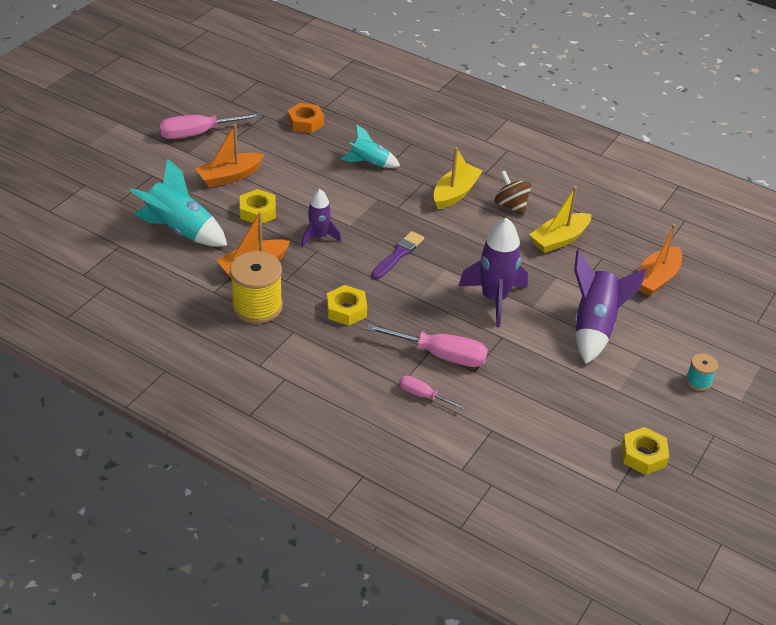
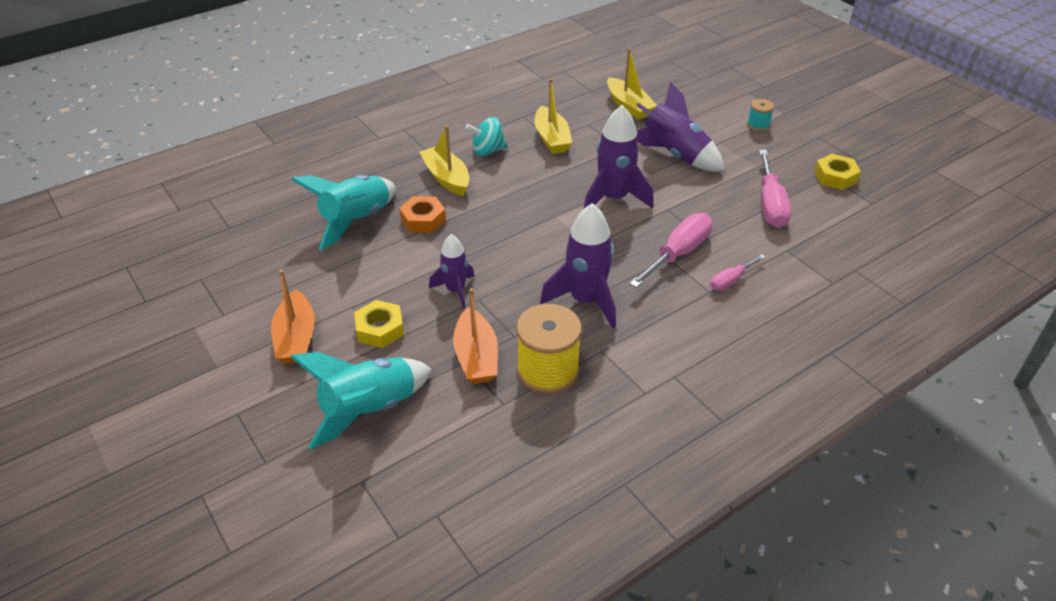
camera: 65 degrees left, 0 degrees up
pink screwdriver [159,112,262,139] -> pink screwdriver moved to [759,150,791,228]
orange nut [287,103,324,133] -> orange nut moved to [399,196,446,233]
yellow nut [327,285,367,326] -> purple rocket [540,203,616,328]
turquoise rocket [340,124,400,168] -> turquoise rocket [291,175,396,250], size x1.65
purple brush [371,231,424,279] -> none
brown spinning top [495,171,531,215] -> turquoise spinning top [465,117,508,156]
orange boat [638,224,682,296] -> yellow boat [607,48,657,120]

